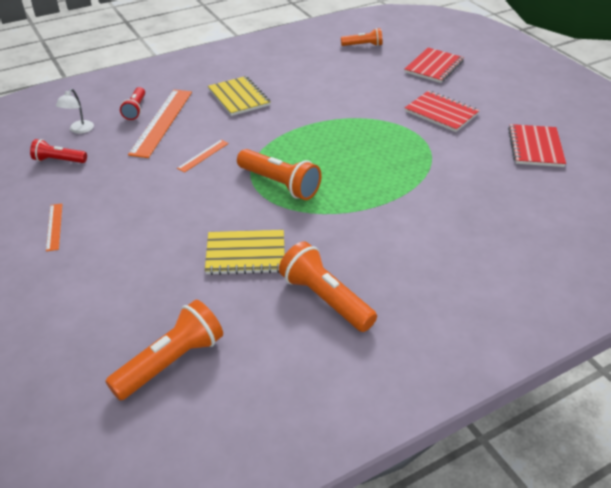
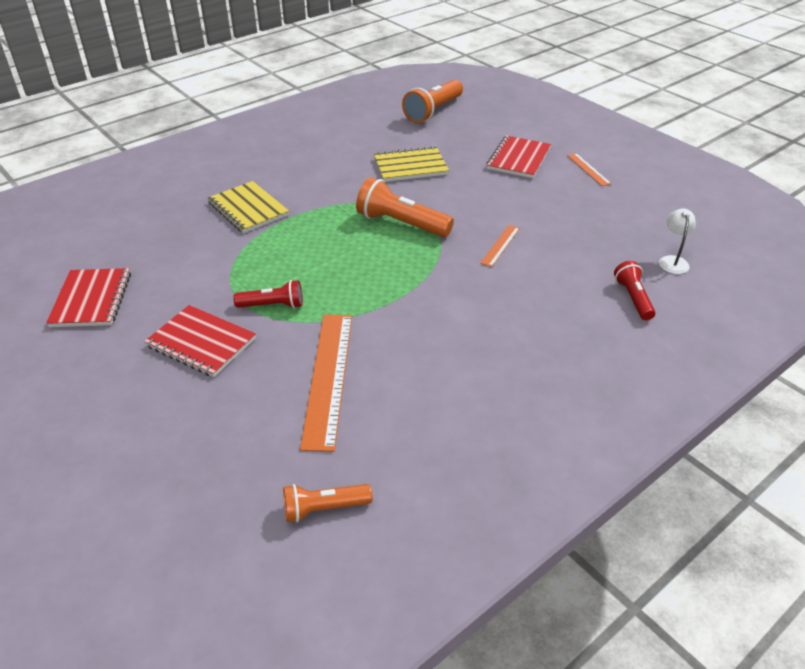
camera: 170 degrees right, 0 degrees up
red flashlight [30,139,87,163] -> red flashlight moved to [233,280,303,308]
orange ruler [128,89,192,158] -> orange ruler moved to [300,315,352,452]
yellow notebook [208,76,271,116] -> yellow notebook moved to [208,181,289,233]
orange flashlight [279,241,377,332] -> none
red notebook [404,48,464,83] -> red notebook moved to [486,135,551,178]

